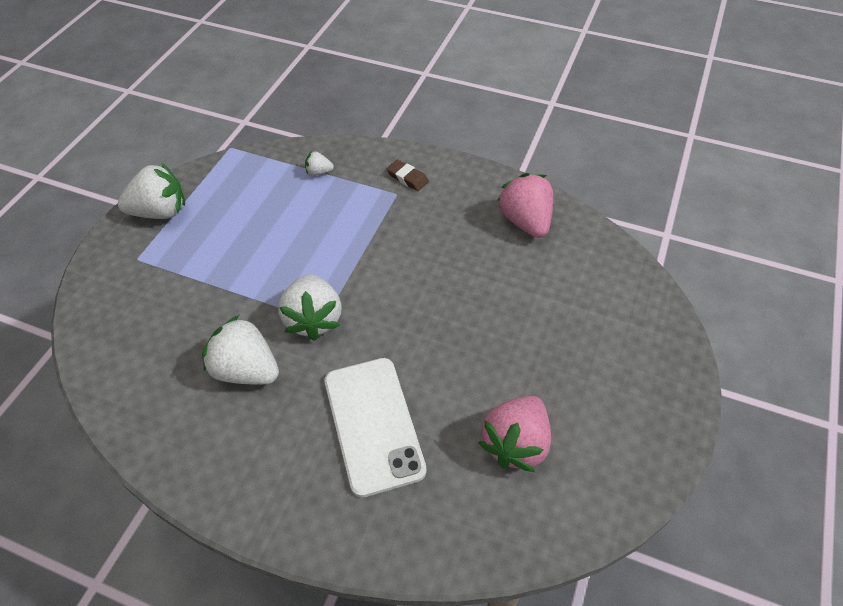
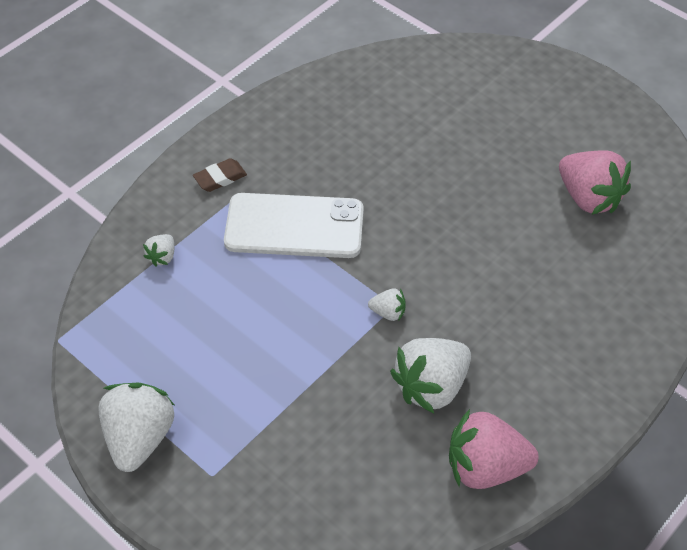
camera: 70 degrees left, 0 degrees up
white strawberry [278,274,342,341] -> white strawberry [368,288,406,321], size x0.47
white phone [324,358,427,498] -> white phone moved to [224,193,364,258]
pink strawberry [497,173,553,238] -> pink strawberry moved to [449,409,539,489]

